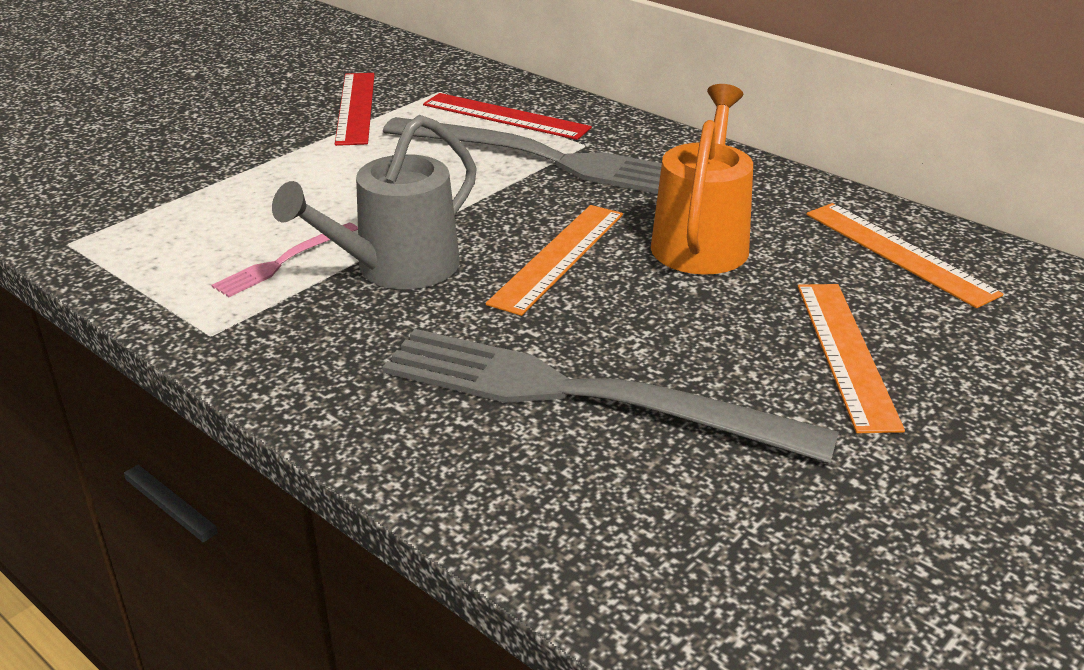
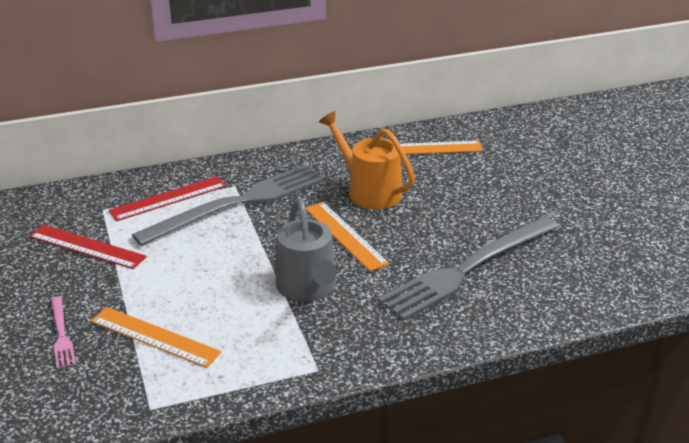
camera: 60 degrees left, 0 degrees up
pink fork [212,223,358,297] -> pink fork moved to [51,296,76,369]
orange ruler [798,284,905,433] -> orange ruler moved to [91,307,222,368]

